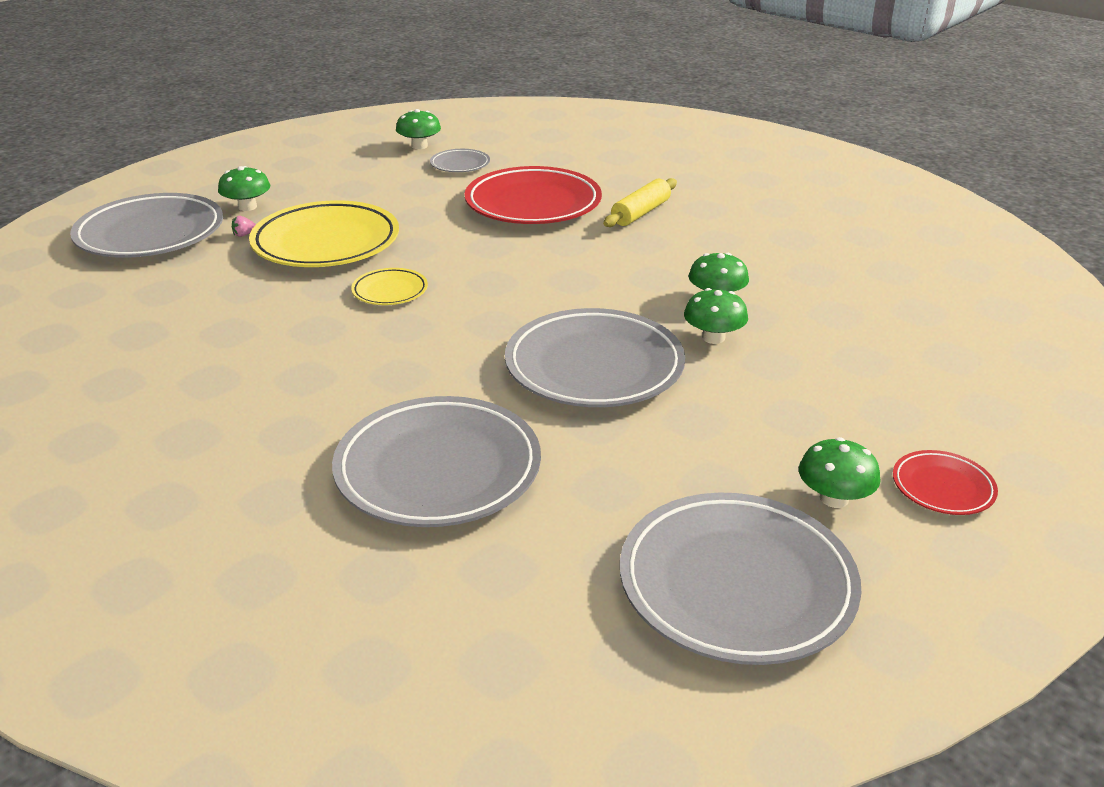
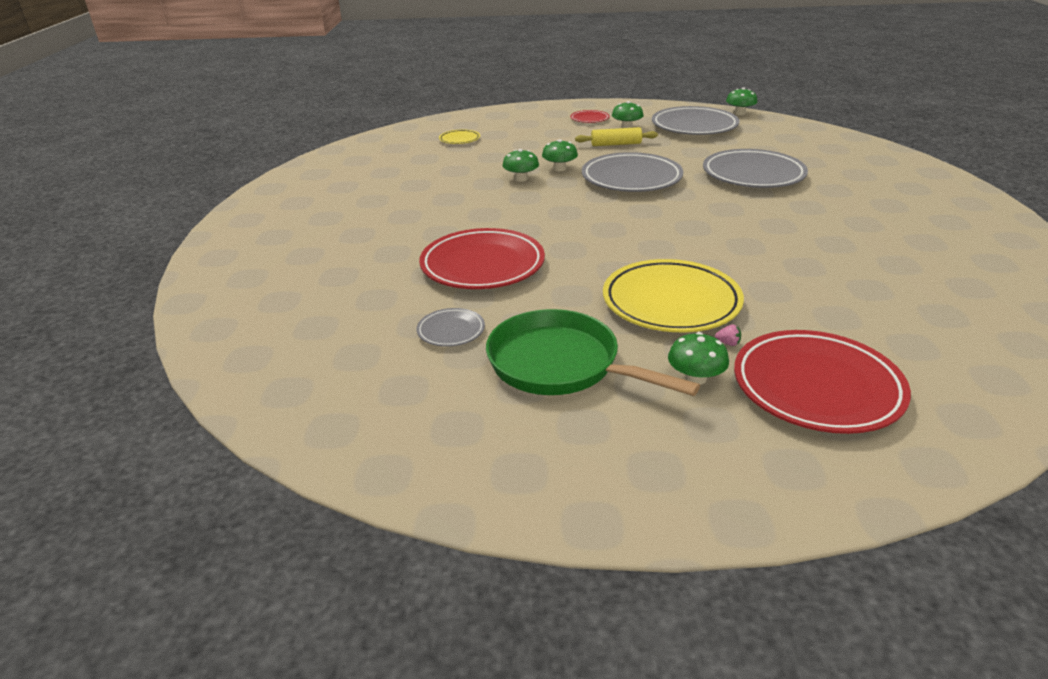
camera: 130 degrees left, 0 degrees up
grey plate [70,193,223,258] -> red plate [734,330,911,434]
yellow plate [351,268,428,305] -> yellow plate moved to [439,129,480,144]
green mushroom [396,109,441,149] -> green mushroom moved to [726,87,757,115]
yellow rolling pin [603,178,677,227] -> yellow rolling pin moved to [575,127,658,146]
none -> green pan [486,309,700,396]

